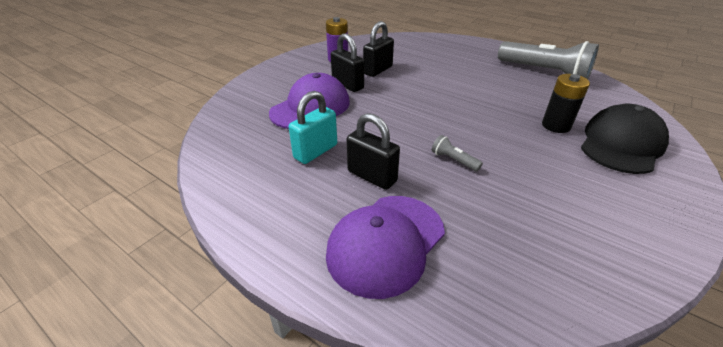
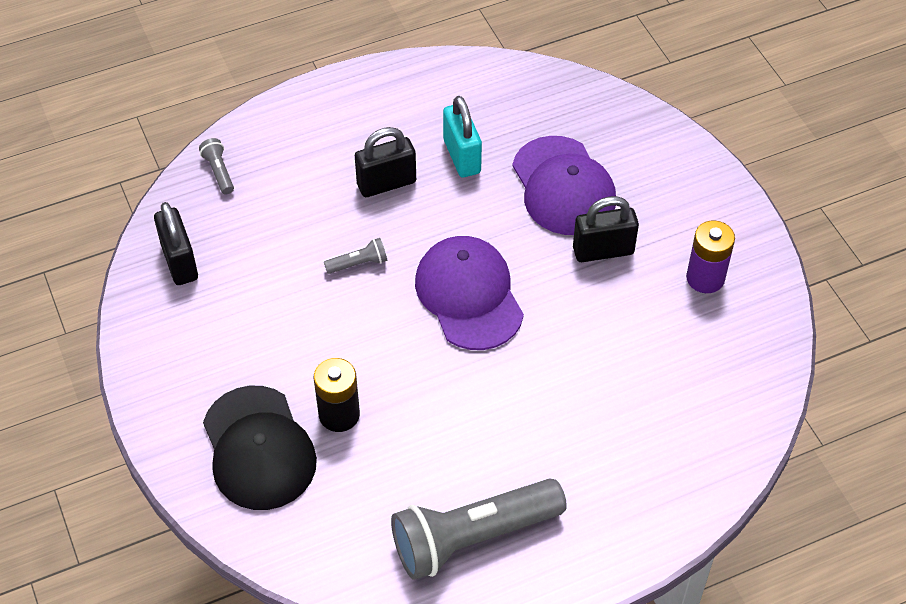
camera: 120 degrees right, 15 degrees up
purple cap [326,196,445,299] -> purple cap moved to [415,236,524,350]
black padlock [363,21,394,77] -> black padlock moved to [154,202,198,285]
none -> grey flashlight [199,138,234,194]

